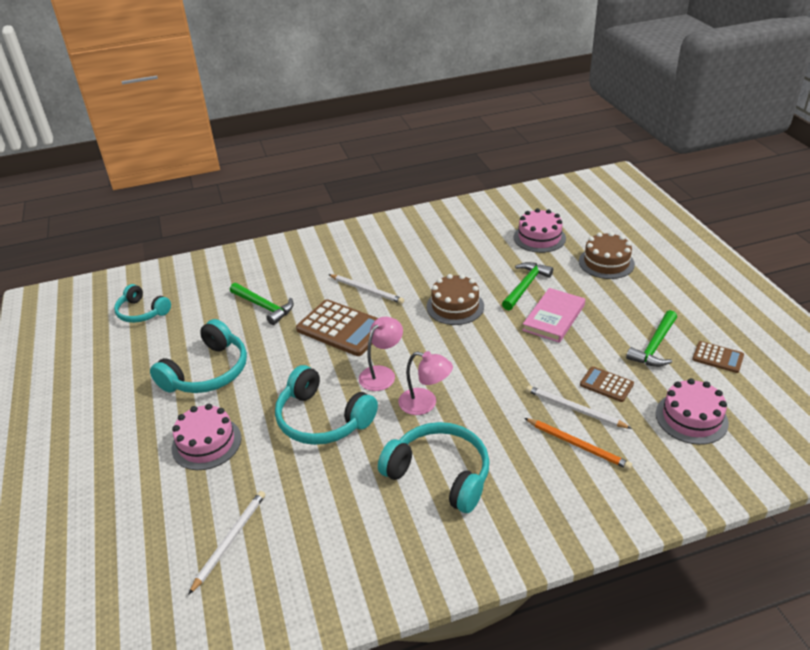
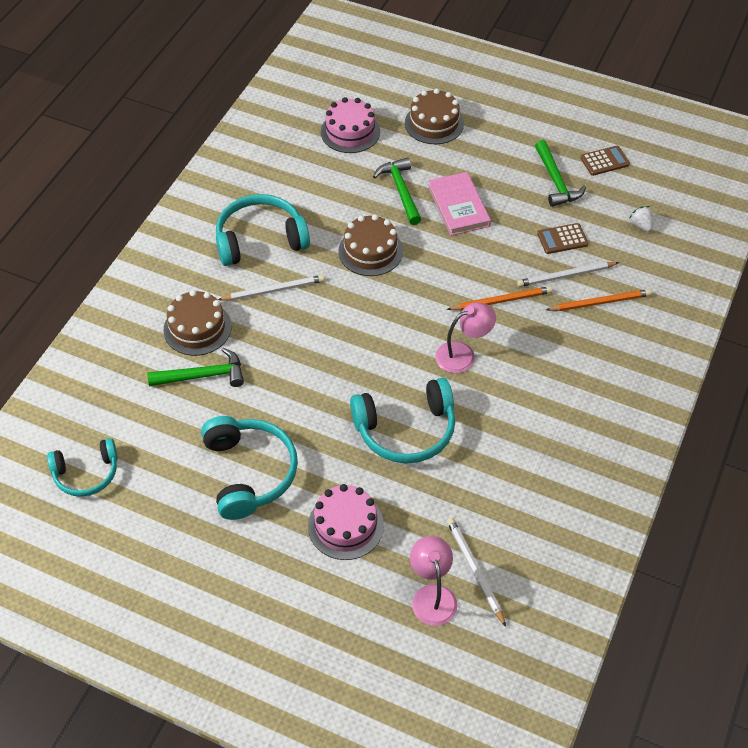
camera: 50 degrees left, 15 degrees up
brown calculator [296,299,378,356] -> none
pink lamp [359,317,403,391] -> pink lamp moved to [410,536,457,626]
turquoise headphones [378,422,490,513] -> turquoise headphones moved to [216,194,310,266]
pink cake [656,378,729,445] -> white strawberry [630,206,653,232]
none -> brown cake [163,290,232,356]
none -> orange pencil [447,286,552,310]

